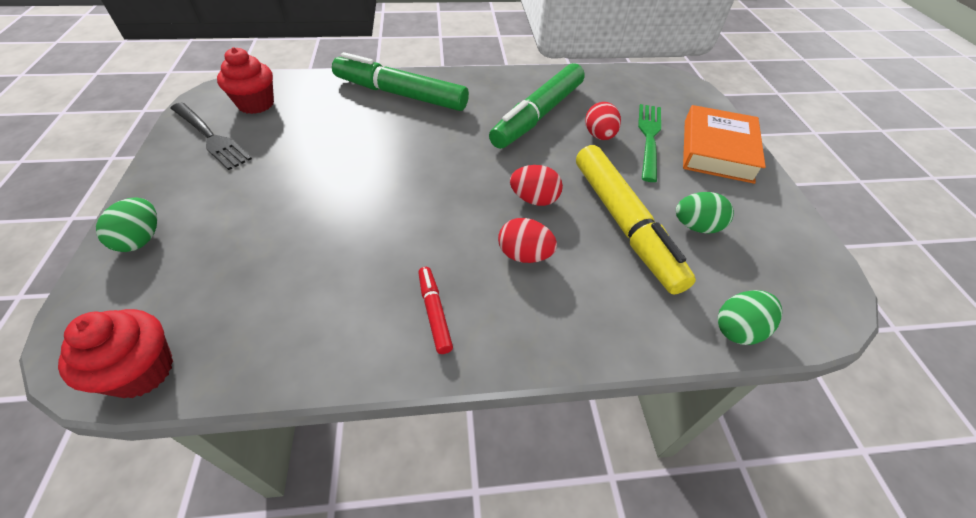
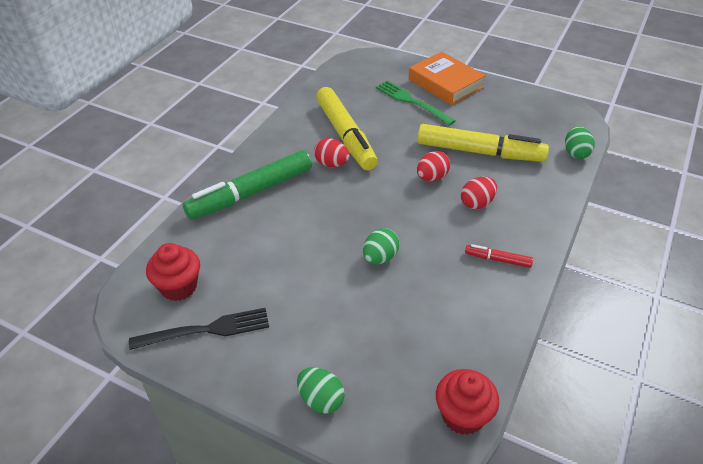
camera: 55 degrees left, 5 degrees down
green marker [489,63,584,149] -> yellow marker [316,87,378,170]
red egg [585,102,621,140] -> red egg moved to [314,138,349,167]
green egg [676,192,734,234] -> green egg moved to [363,228,399,264]

